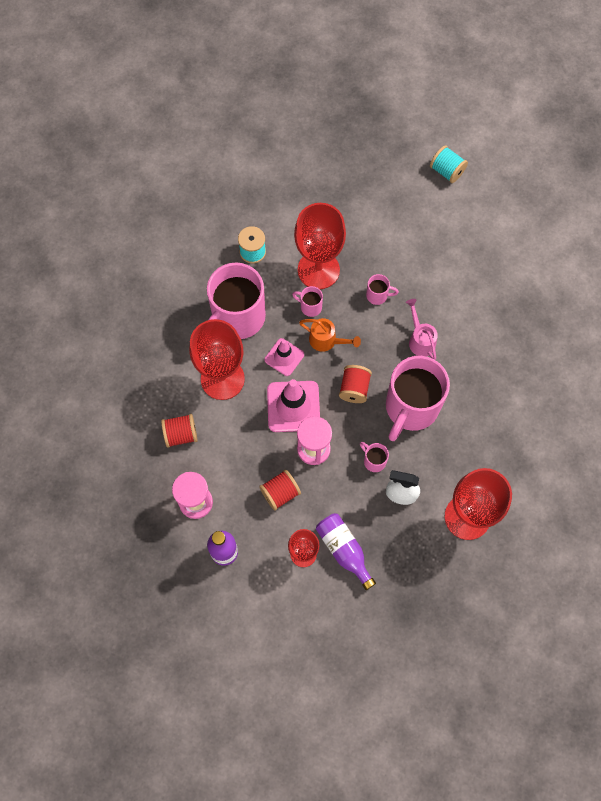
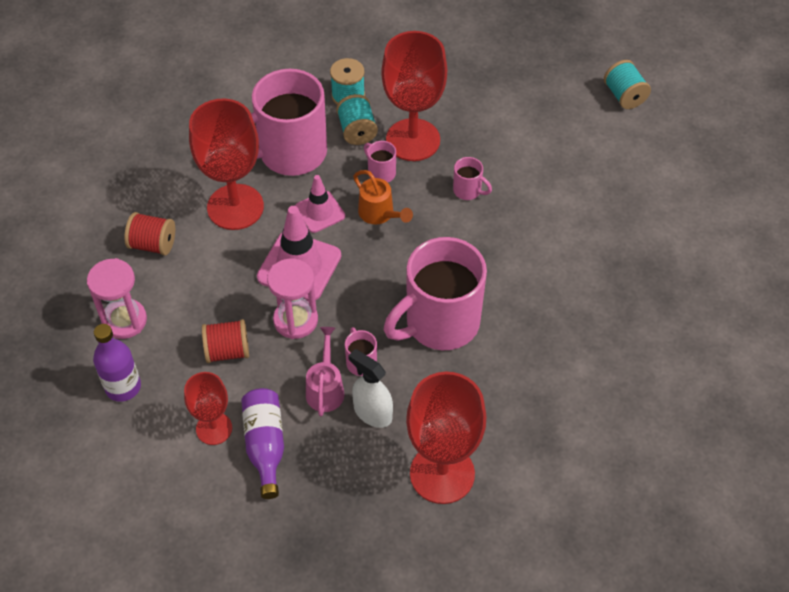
camera: 25 degrees right, 15 degrees down
red spool [339,365,372,403] -> none
pink watering can [406,299,438,360] -> pink watering can moved to [306,327,344,417]
none -> turquoise spool [336,94,378,145]

